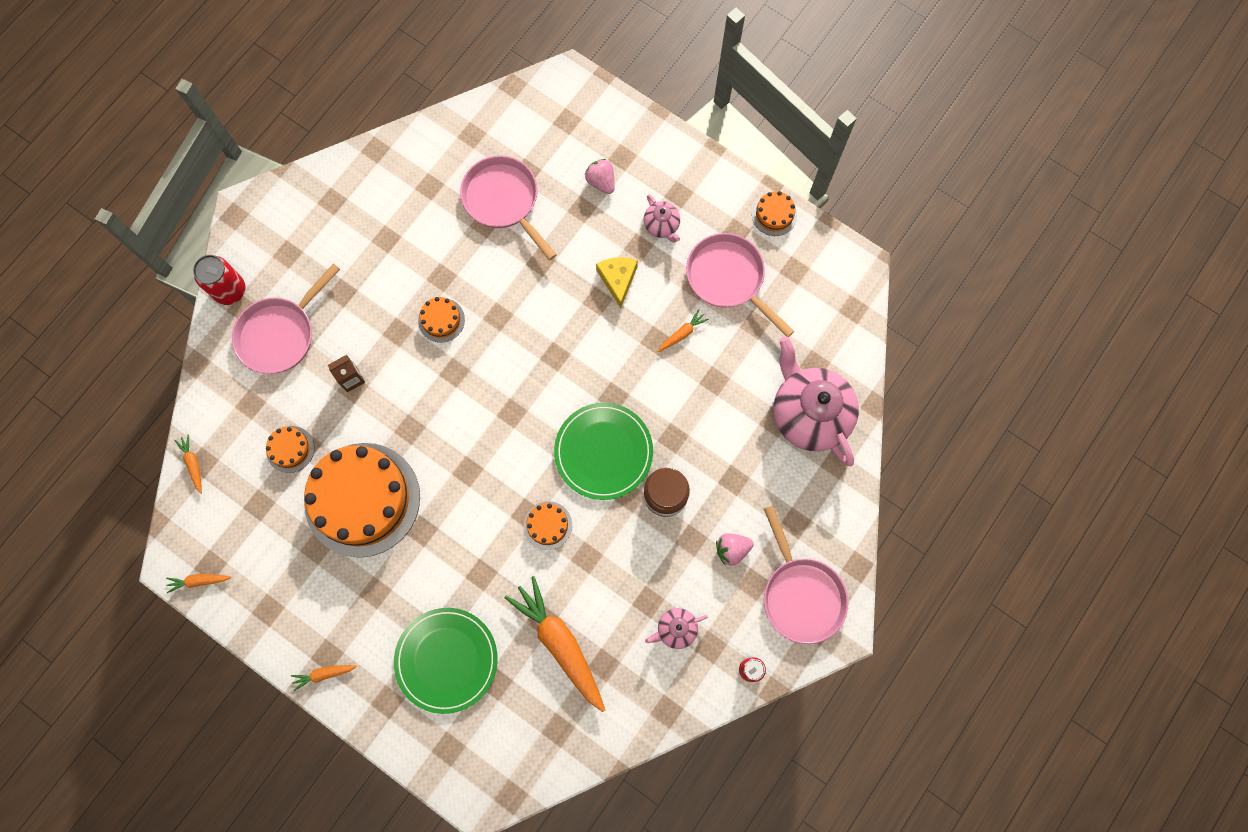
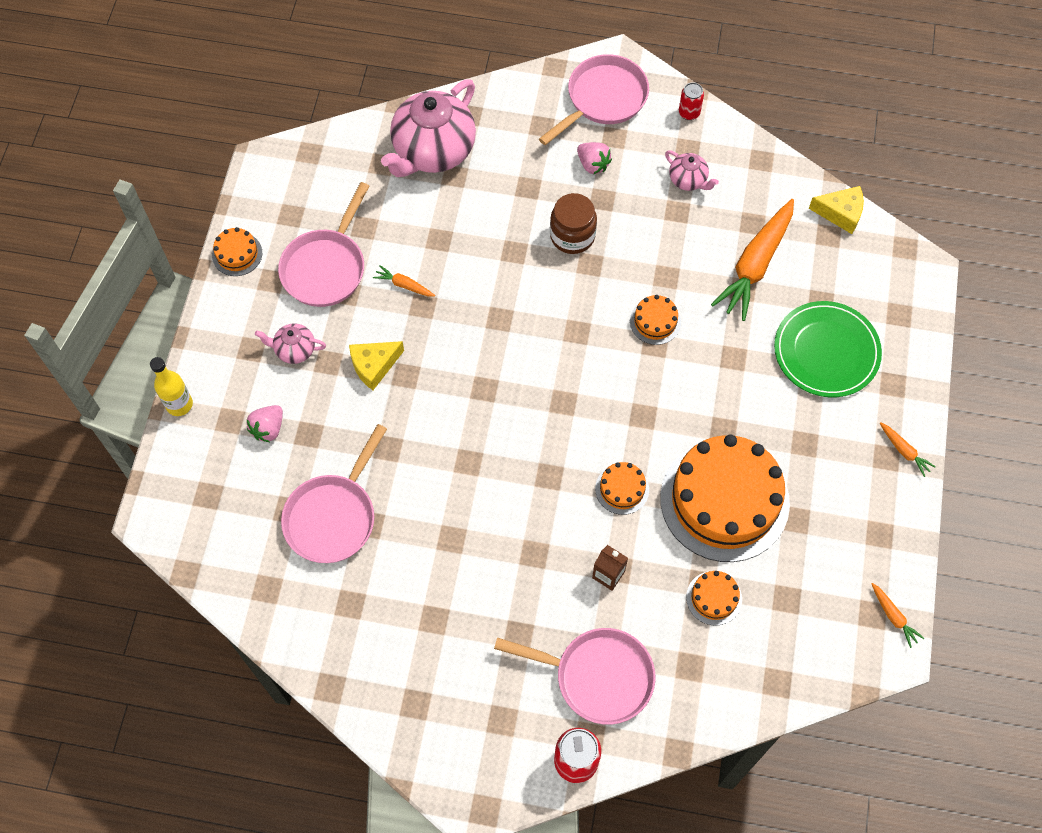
camera: 115 degrees left, 10 degrees down
orange carrot [174,434,202,494] -> none
orange cake [418,297,465,343] -> orange cake moved to [595,462,649,515]
green plate [554,403,653,500] -> none
pink teapot [644,194,680,242] -> pink teapot turned 120 degrees counterclockwise [255,324,326,364]
none -> yellow bottle [150,357,193,416]
none -> yellow cheese [809,186,864,234]

